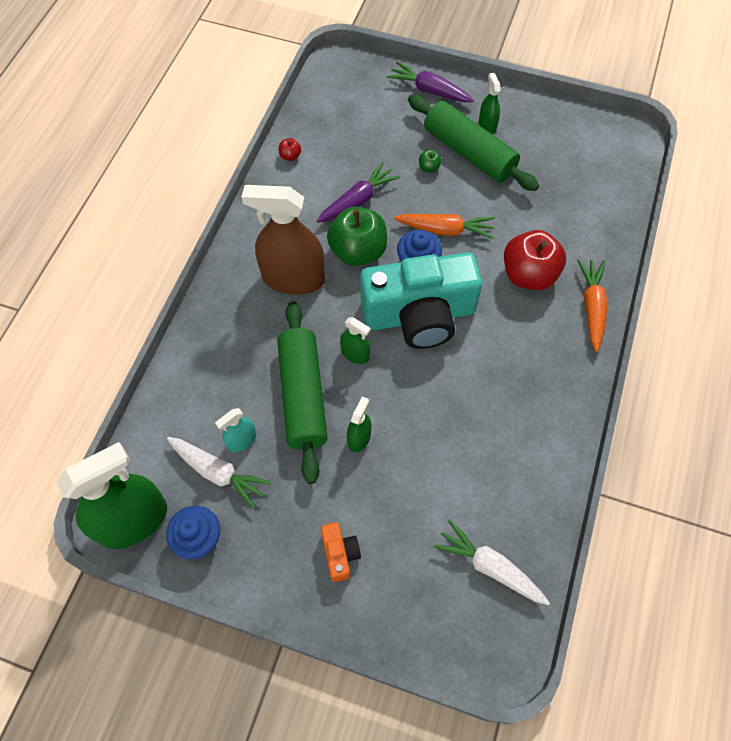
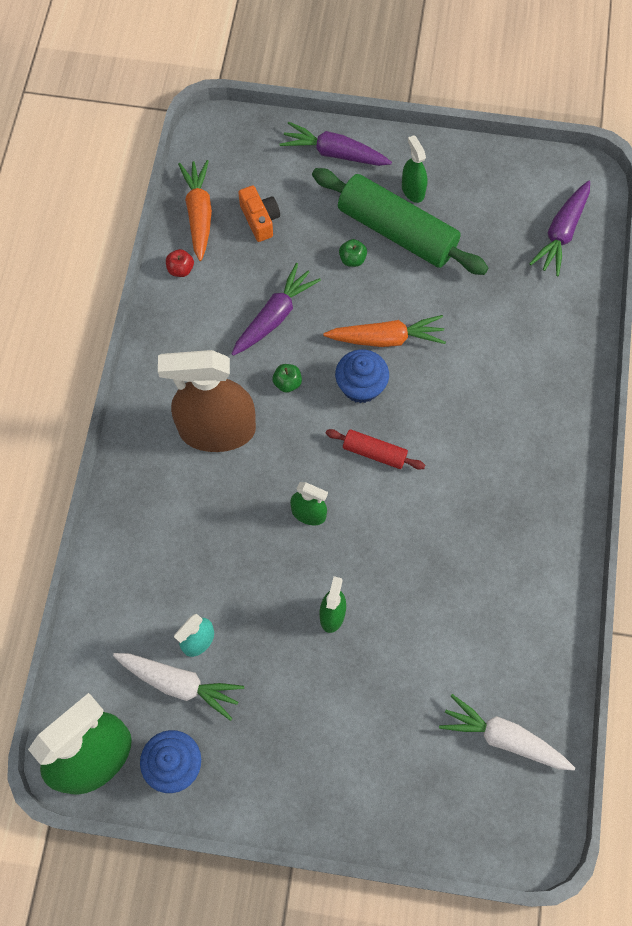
camera: 10 degrees left, 5 degrees up
green rolling pin [277,301,328,484] -> none
orange camera [321,522,361,582] -> orange camera moved to [238,186,280,242]
green apple [327,207,387,266] -> green apple [272,364,302,393], size x0.41
turquoise camera [360,252,482,349] -> red rolling pin [326,429,425,470]
red apple [504,230,566,290] -> none
orange carrot [577,259,608,352] -> orange carrot moved to [178,160,212,261]
none -> purple carrot [529,181,590,276]

